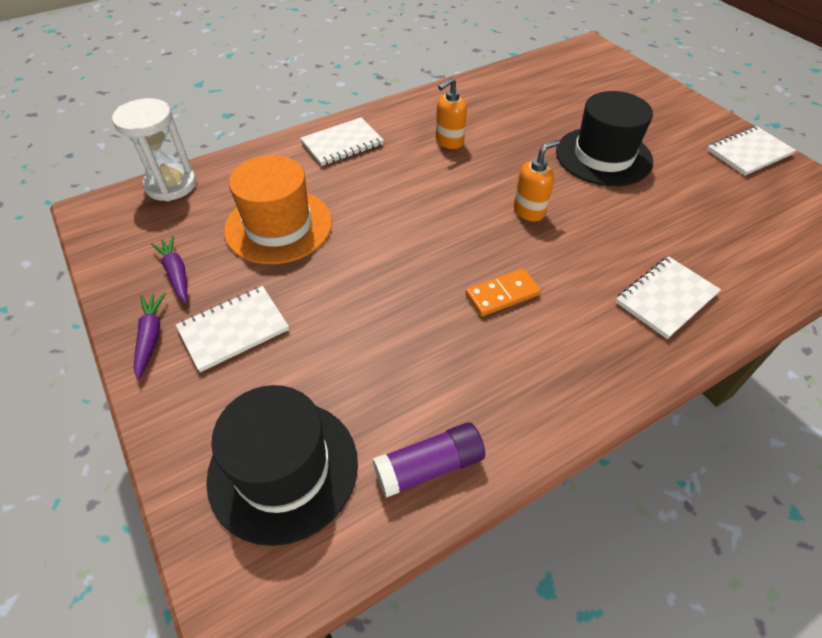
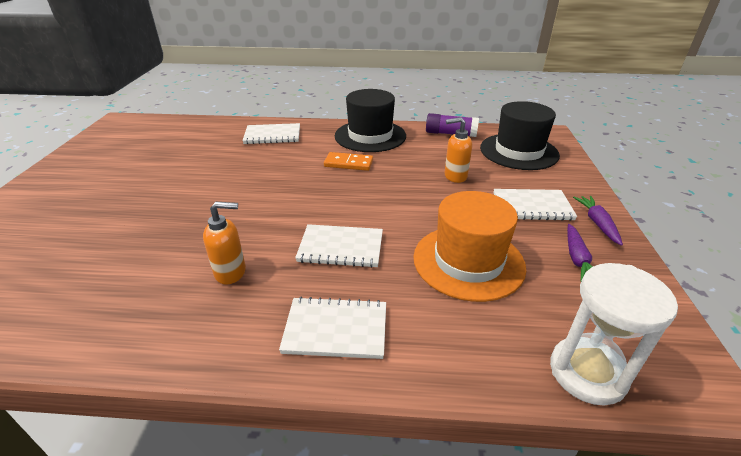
camera: 145 degrees left, 15 degrees down
purple carrot [134,293,166,379] -> purple carrot turned 150 degrees clockwise [573,196,623,246]
orange soap dispenser [514,140,560,221] -> orange soap dispenser moved to [444,117,472,183]
black hat [556,91,653,186] -> black hat moved to [335,89,406,152]
white notebook [707,126,796,175] -> white notebook moved to [295,224,383,268]

